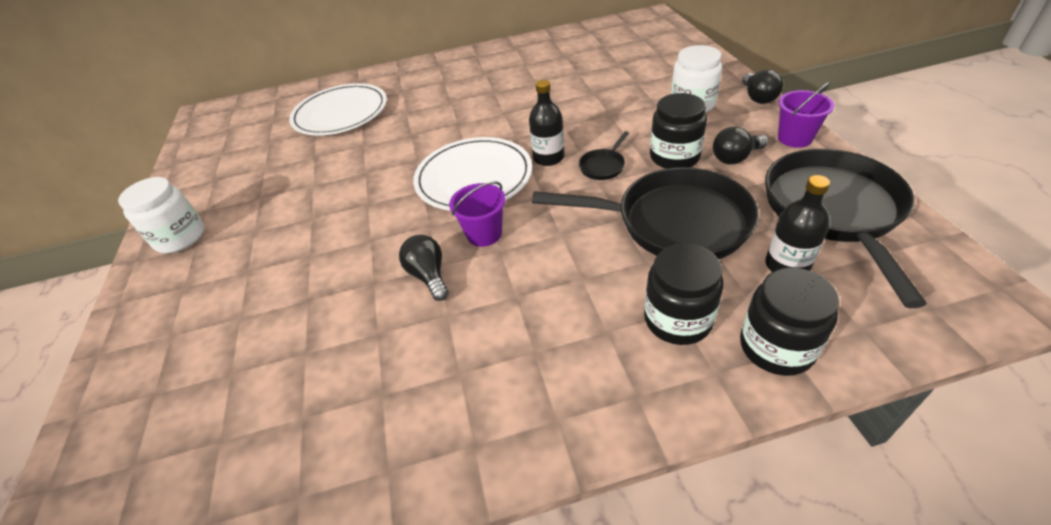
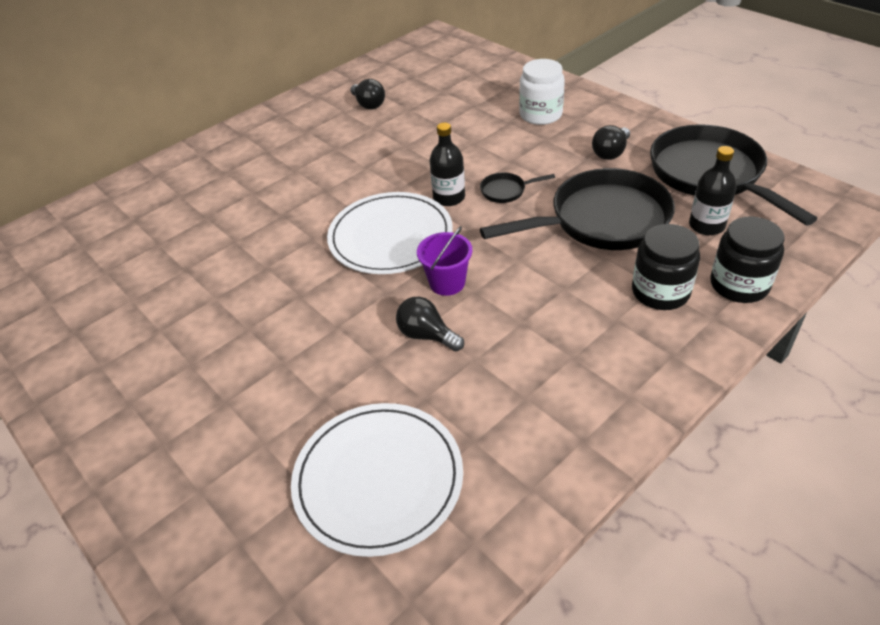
camera: 30 degrees left, 0 degrees up
white jar [118,177,205,253] -> none
white plate [289,83,387,136] -> white plate moved to [291,403,463,557]
black pan [579,131,629,180] -> black pan turned 75 degrees clockwise [480,173,555,203]
black jar [650,93,707,169] -> none
black light bulb [742,69,783,104] -> black light bulb moved to [350,79,385,110]
purple bucket [778,82,834,148] -> none

